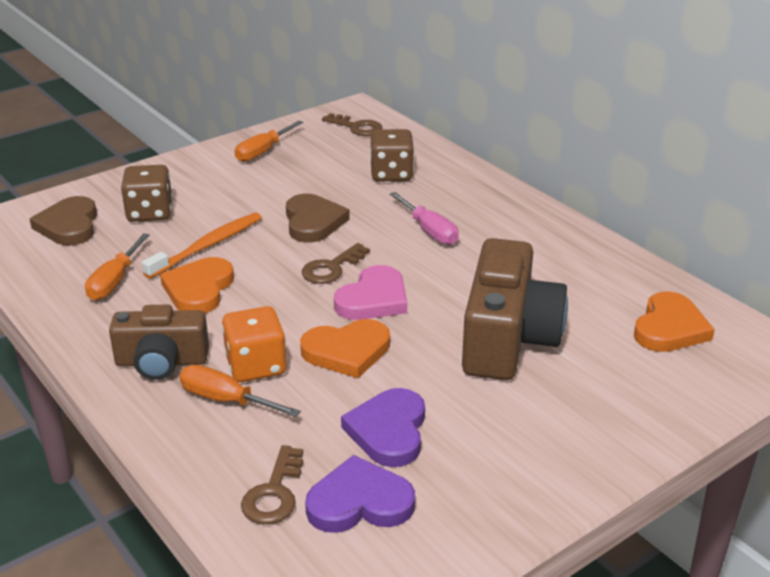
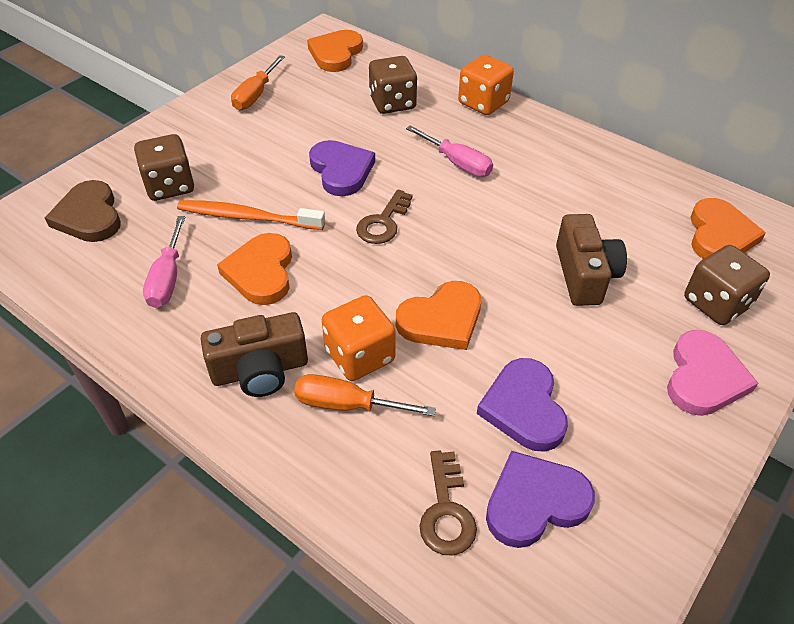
camera: 15 degrees left, 15 degrees up
orange screwdriver [85,233,150,300] -> pink screwdriver [143,216,185,308]
orange toothbrush [142,213,262,279] -> orange toothbrush turned 105 degrees counterclockwise [177,200,325,230]
brown heart [286,194,350,243] -> purple heart [309,140,375,196]
brown key [322,113,383,136] -> orange heart [307,30,363,72]
pink heart [334,265,407,320] -> pink heart moved to [667,330,758,416]
brown camera [462,238,568,380] -> brown camera [556,214,627,306], size x0.62
none -> orange dice [458,55,514,115]
none -> brown dice [684,245,770,325]

